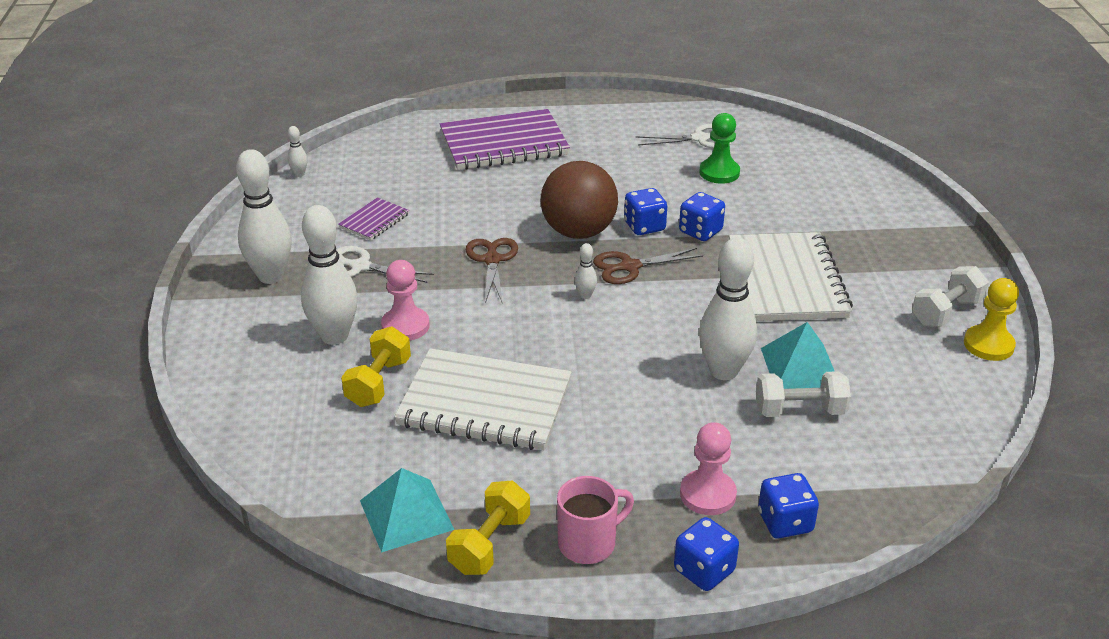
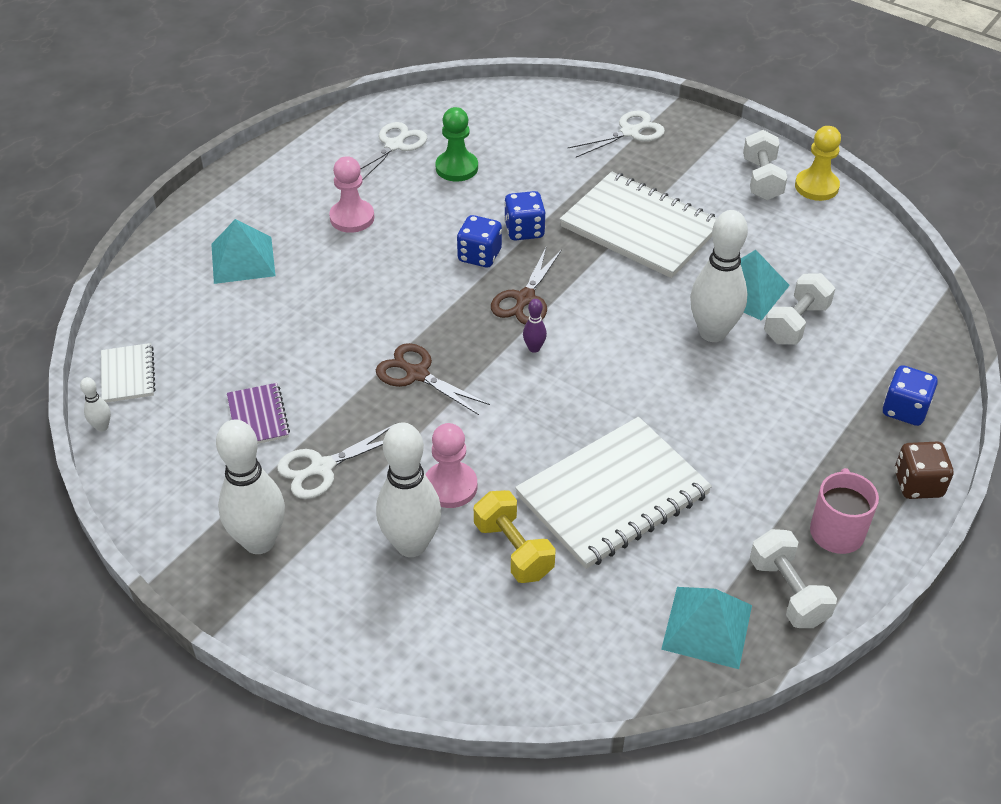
camera: 50 degrees left, 10 degrees up
purple notebook [440,109,570,170] -> turquoise pyramid [211,219,276,284]
yellow dumbbell [446,481,530,575] -> white dumbbell [750,529,837,628]
brown ball [541,161,618,239] -> none
white bowling pin [575,243,597,299] -> purple bowling pin [523,299,547,353]
blue dice [674,517,739,591] -> brown dice [895,441,953,499]
pink pawn [680,422,737,515] -> pink pawn moved to [329,156,374,233]
none -> white notebook [101,343,155,403]
none -> white scissors [567,111,665,157]

